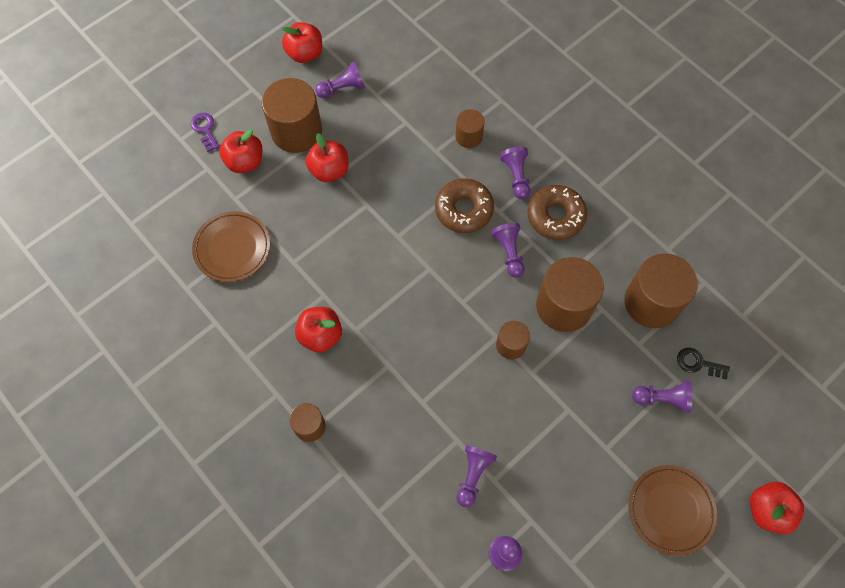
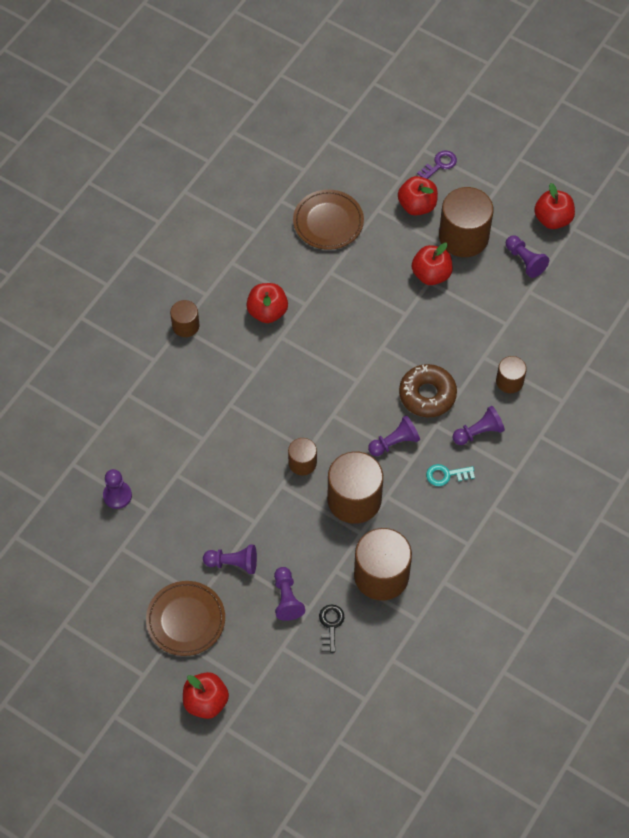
camera: 75 degrees right, 5 degrees down
purple pawn [456,445,497,507] -> purple pawn moved to [203,545,257,574]
brown donut [527,185,587,240] -> turquoise key [426,464,475,486]

